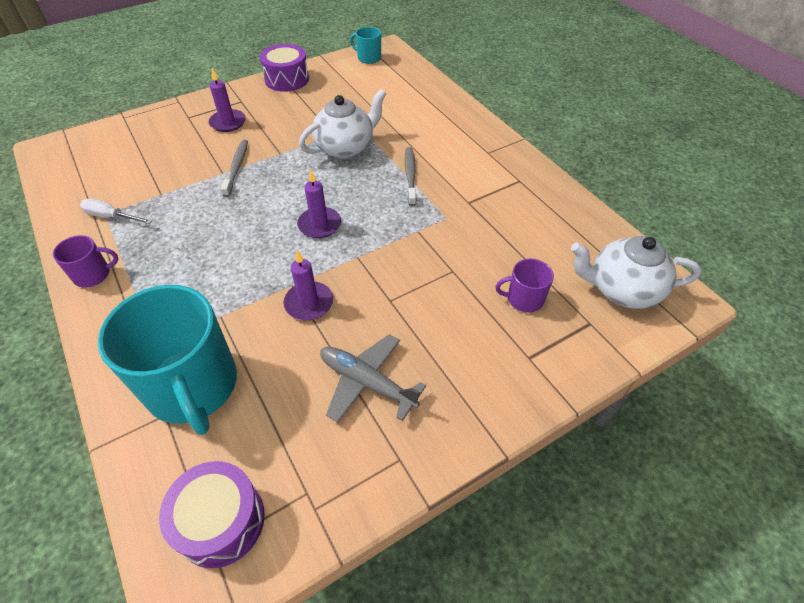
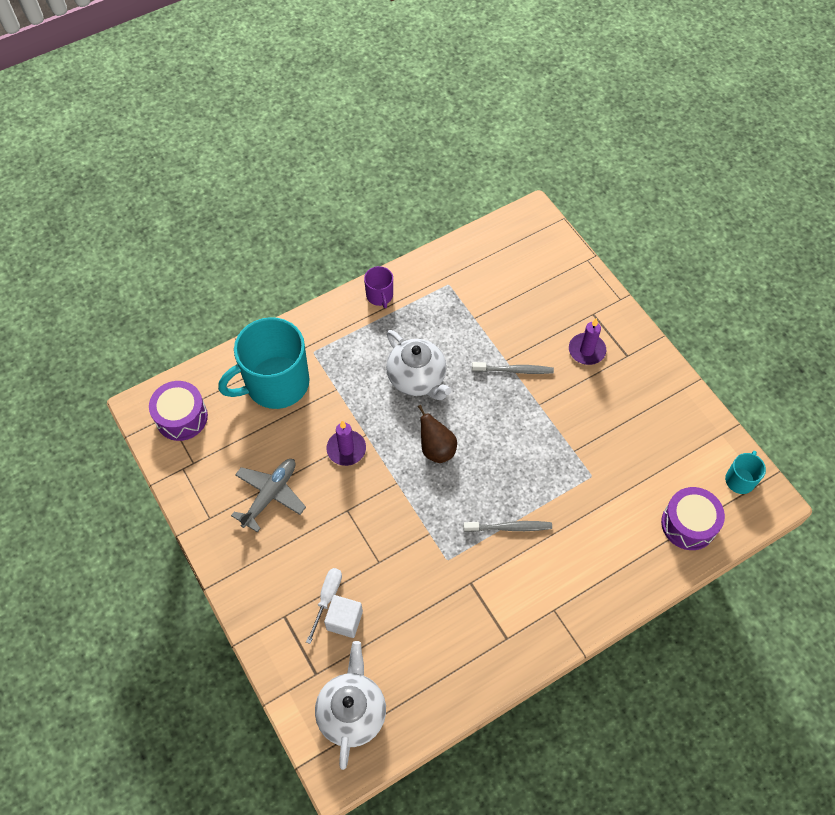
camera: 90 degrees right, 10 degrees up
white screwdriver [80,198,152,224] -> white screwdriver moved to [306,568,342,644]
purple drum [260,44,309,92] -> purple drum moved to [661,487,725,550]
purple candle [297,169,341,238] -> brown pear [418,405,457,463]
white teapot [299,89,386,159] -> white teapot moved to [386,330,451,400]
purple mug [495,259,554,312] -> white cube [324,595,363,638]

